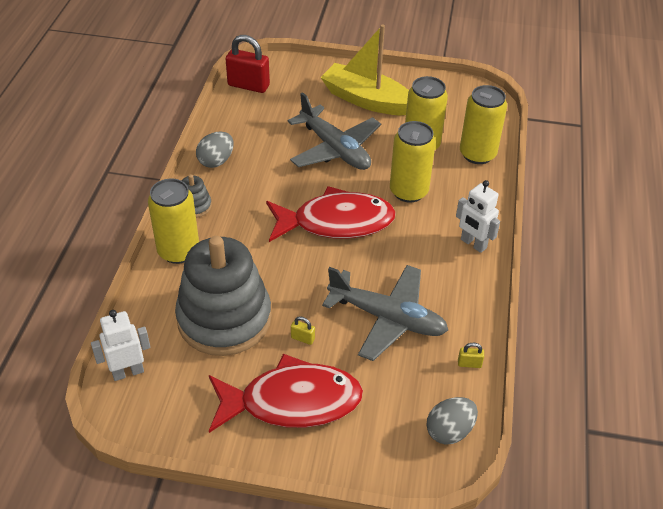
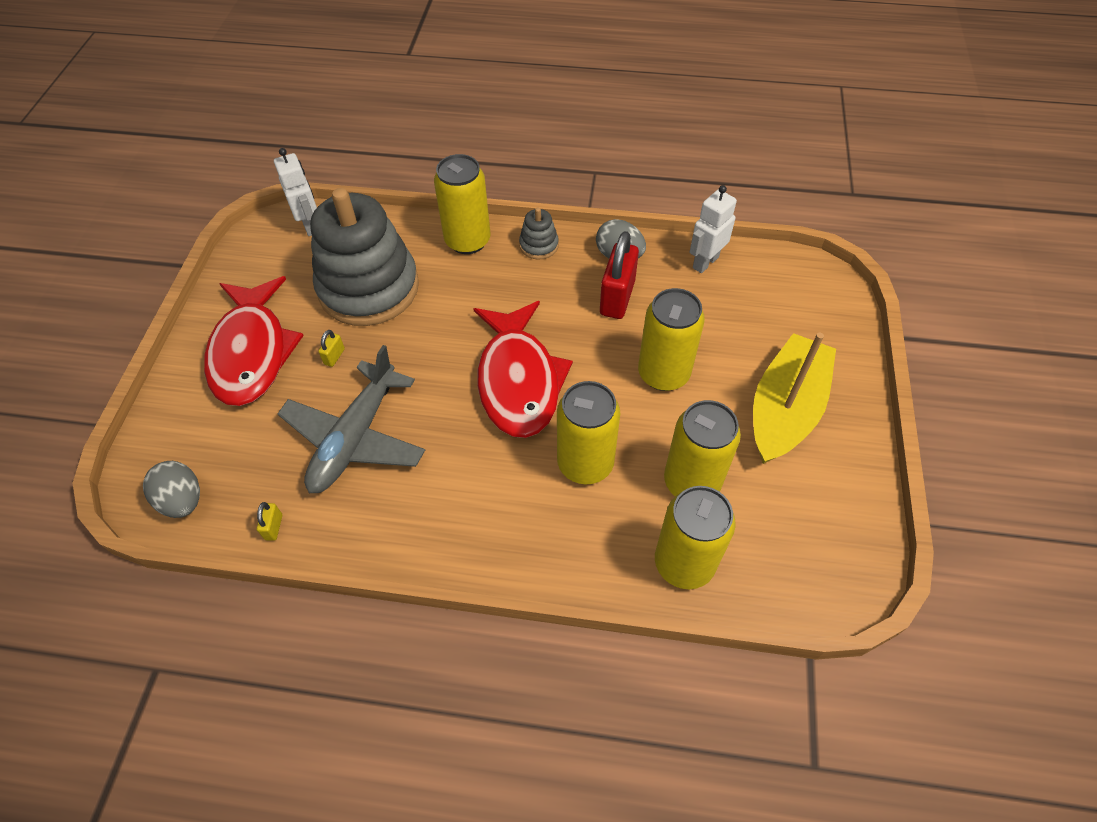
camera: 90 degrees right, 10 degrees up
red padlock [226,35,270,93] -> red padlock moved to [600,231,639,319]
grey plane [288,92,381,170] -> yellow can [638,288,705,391]
white robot [456,180,500,253] -> white robot moved to [690,185,737,273]

